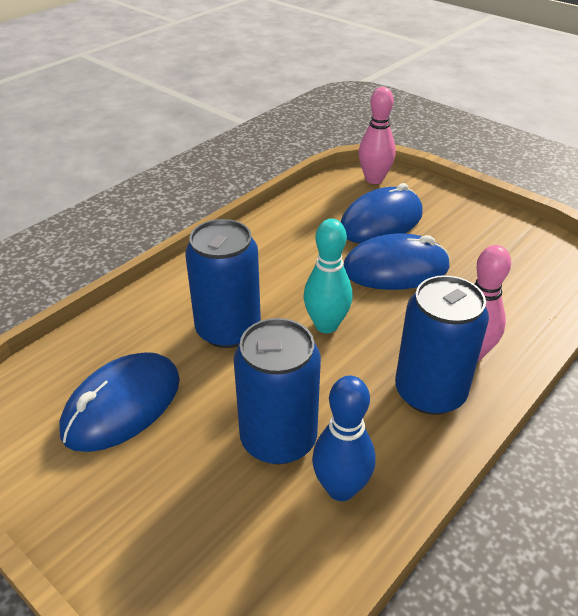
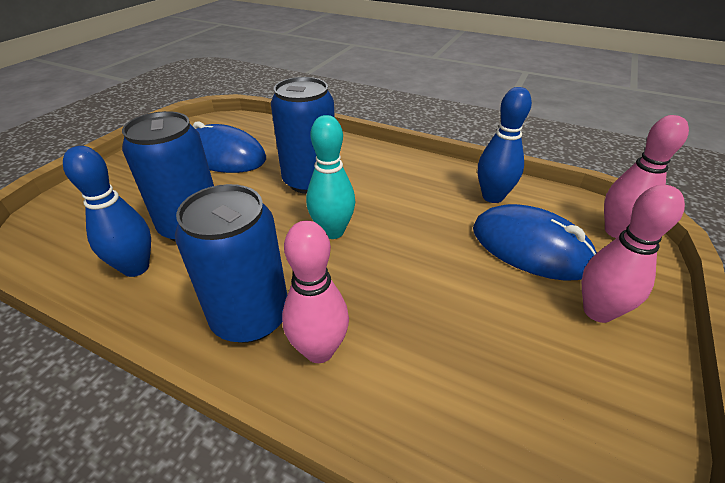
camera: 75 degrees right, 0 degrees up
blue mouse [344,233,450,290] -> none
none -> blue bowling pin [478,87,532,203]
none -> pink bowling pin [582,185,685,323]

